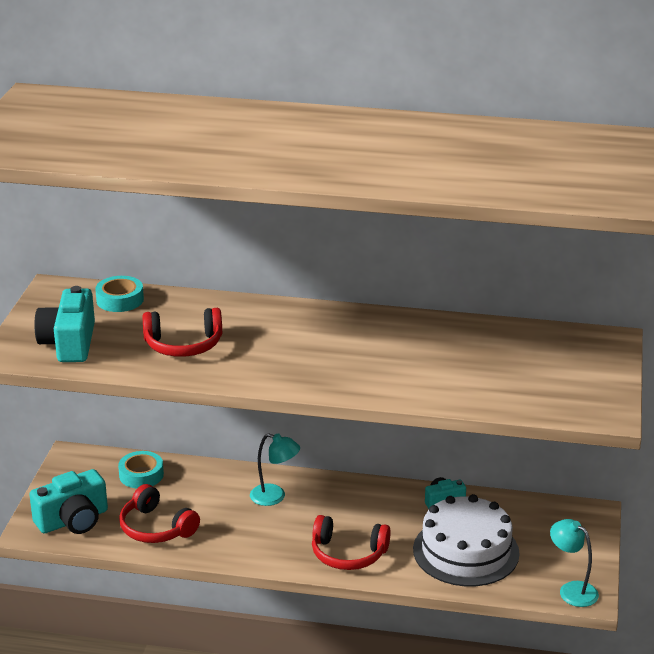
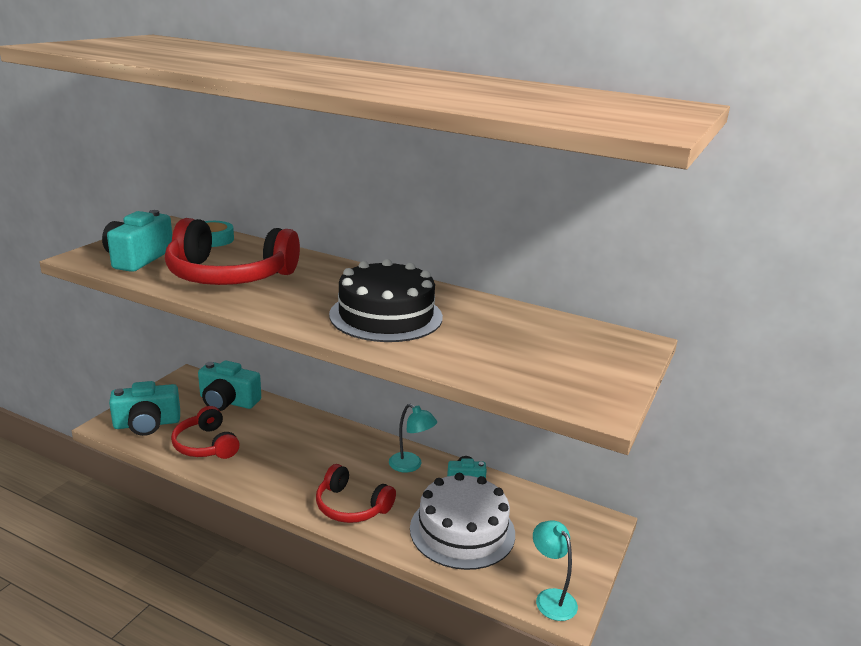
camera: 15 degrees right, 5 degrees down
turquoise tape [118,451,164,488] -> turquoise camera [198,361,261,411]
red headphones [142,308,222,357] -> red headphones [165,218,300,285], size x1.65
turquoise lamp [250,433,300,506] -> turquoise lamp moved to [389,404,437,473]
none -> black cake [329,259,443,342]

